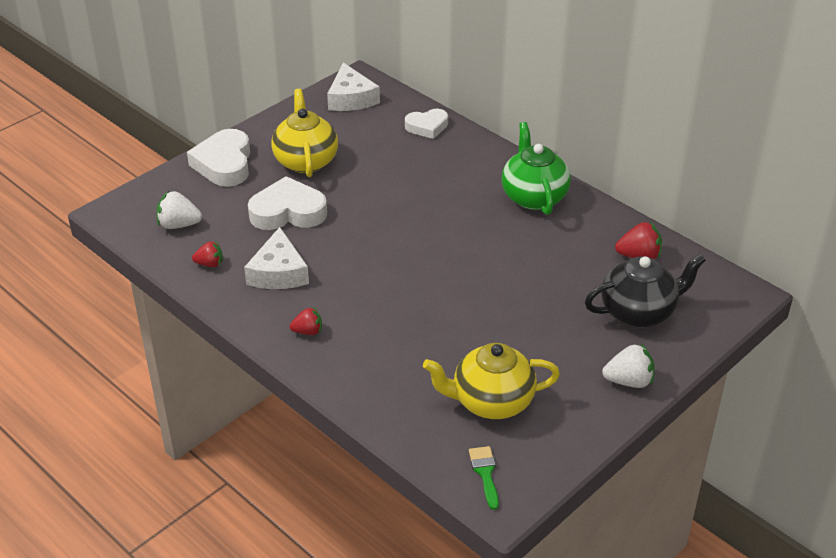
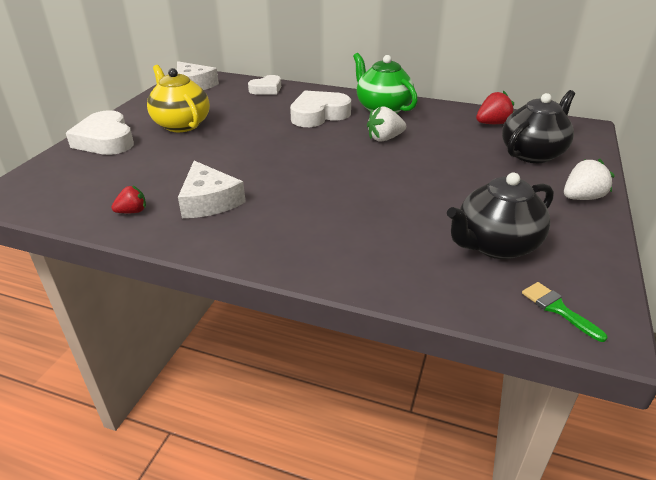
camera: 25 degrees left, 5 degrees down
white strawberry [157,191,202,229] -> white strawberry moved to [367,106,406,142]
white heart [248,176,327,230] -> white heart moved to [290,91,351,127]
red strawberry [290,307,322,335] -> none
yellow teapot [423,343,560,419] -> black teapot [447,173,554,259]

